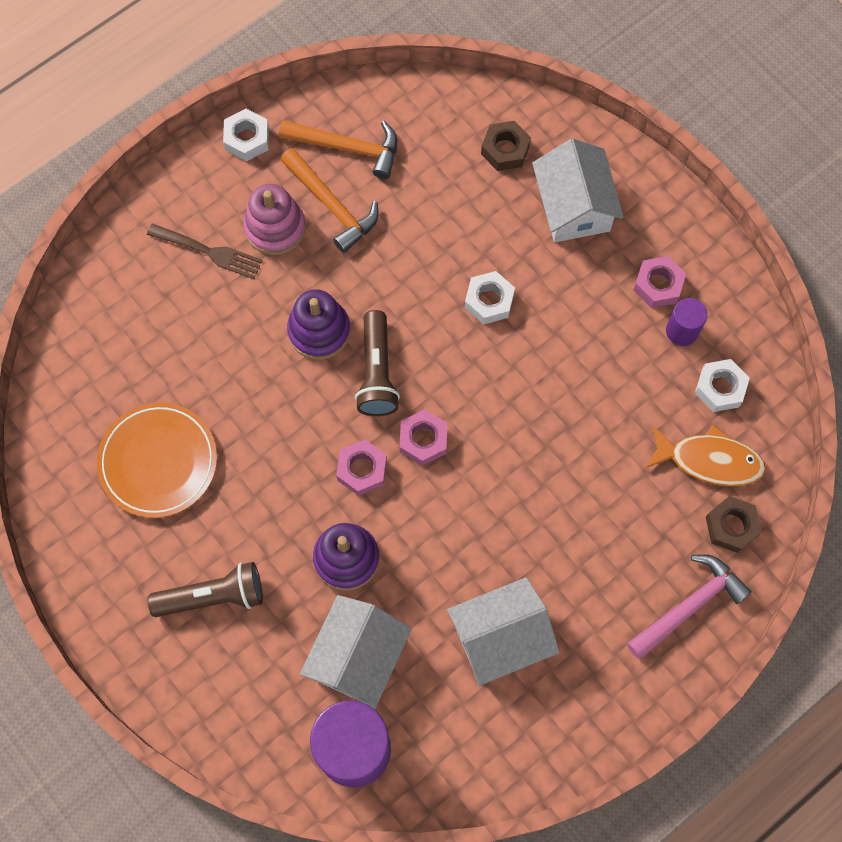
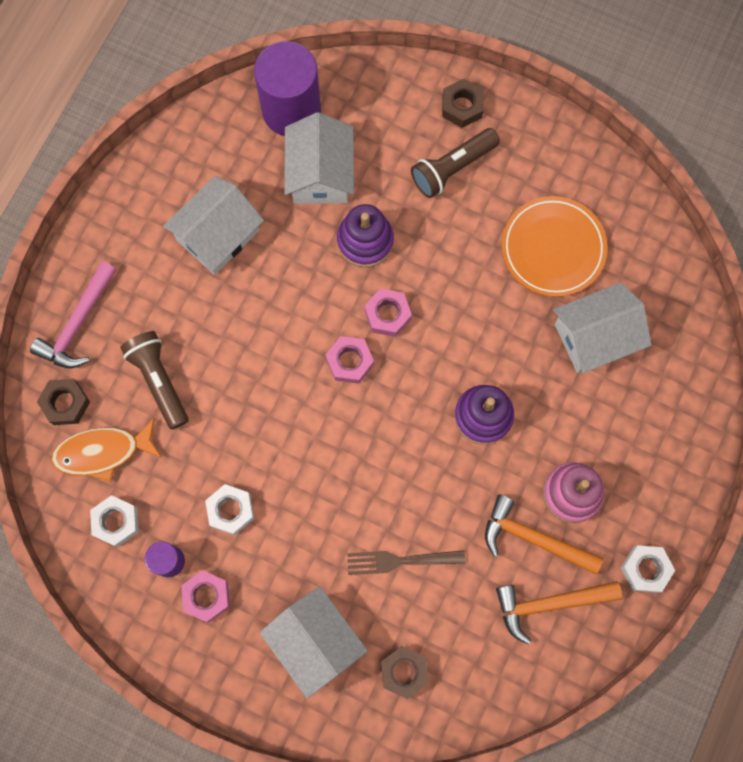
camera: 155 degrees right, 5 degrees up
brown fork [147,223,263,279] -> brown fork moved to [347,550,465,575]
brown flashlight [355,310,400,416] -> brown flashlight moved to [120,331,189,430]
white nut [465,271,515,325] -> white nut moved to [205,484,254,535]
none -> brown nut [442,79,484,128]
none -> white house [553,282,651,373]

